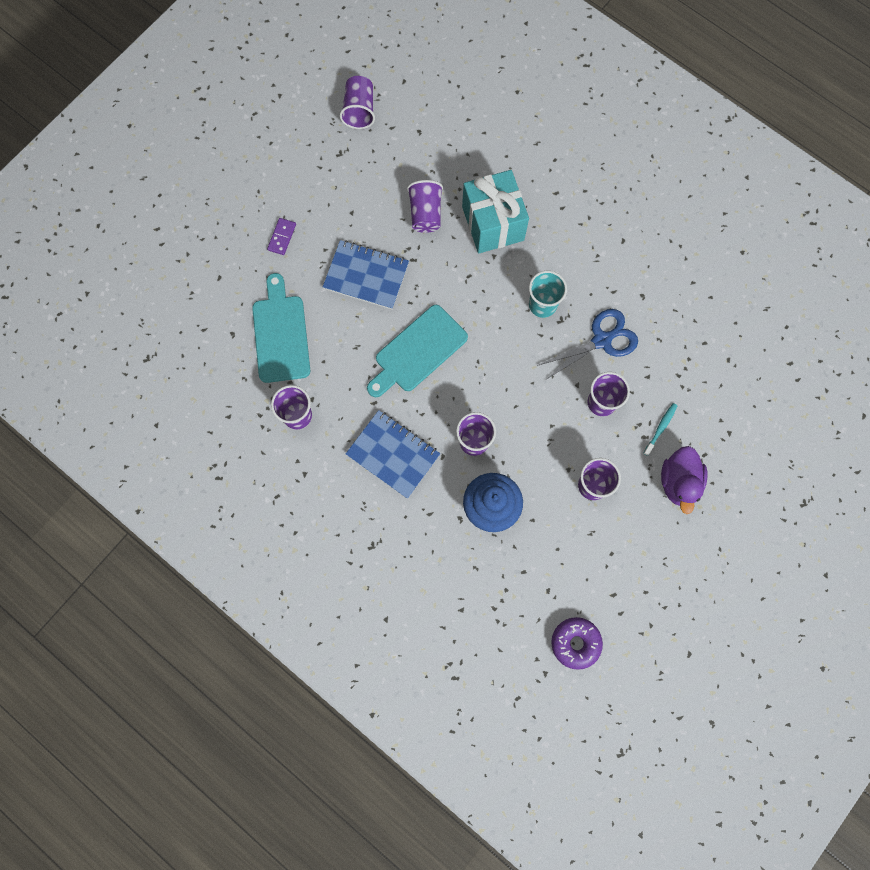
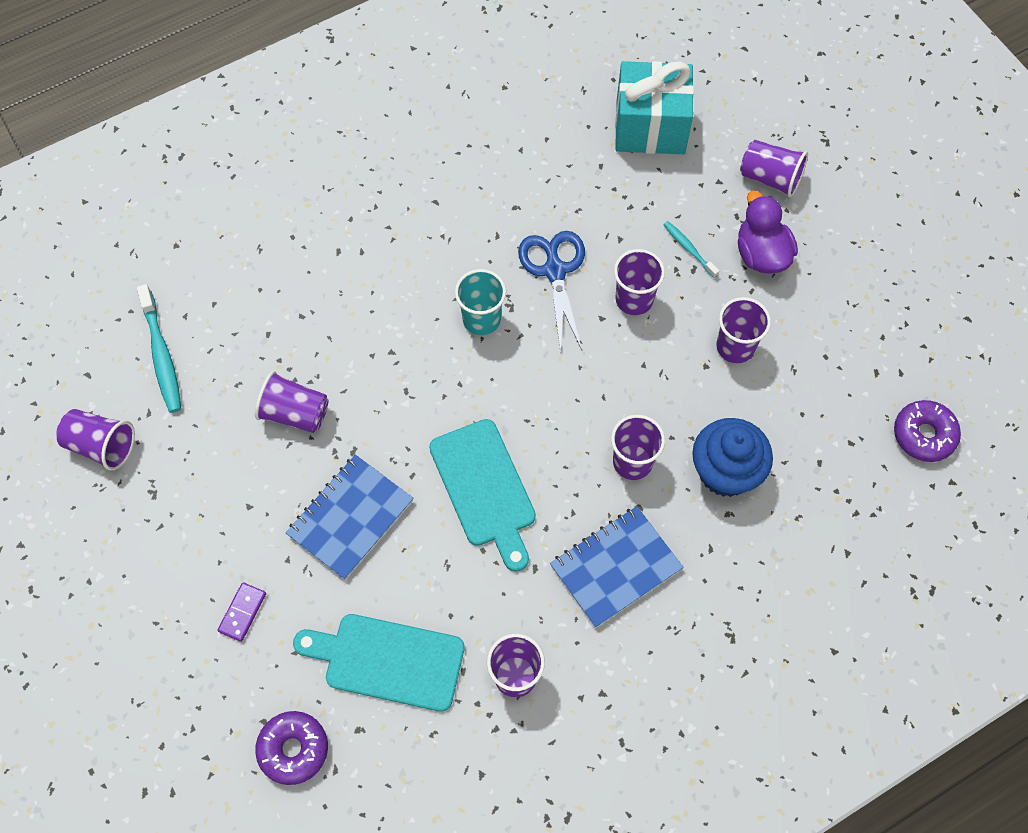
camera: 70 degrees left, 10 degrees down
purple domino [267,218,296,255] -> purple domino turned 75 degrees clockwise [217,582,266,642]
turquoise gift [462,170,529,253] -> turquoise gift moved to [615,61,694,154]
purple duck [661,446,707,514] -> purple duck turned 135 degrees counterclockwise [738,191,798,274]
none -> turquoise toothbrush [137,284,181,413]
none -> purple donut [255,711,328,785]
none -> purple cup [740,140,808,197]

